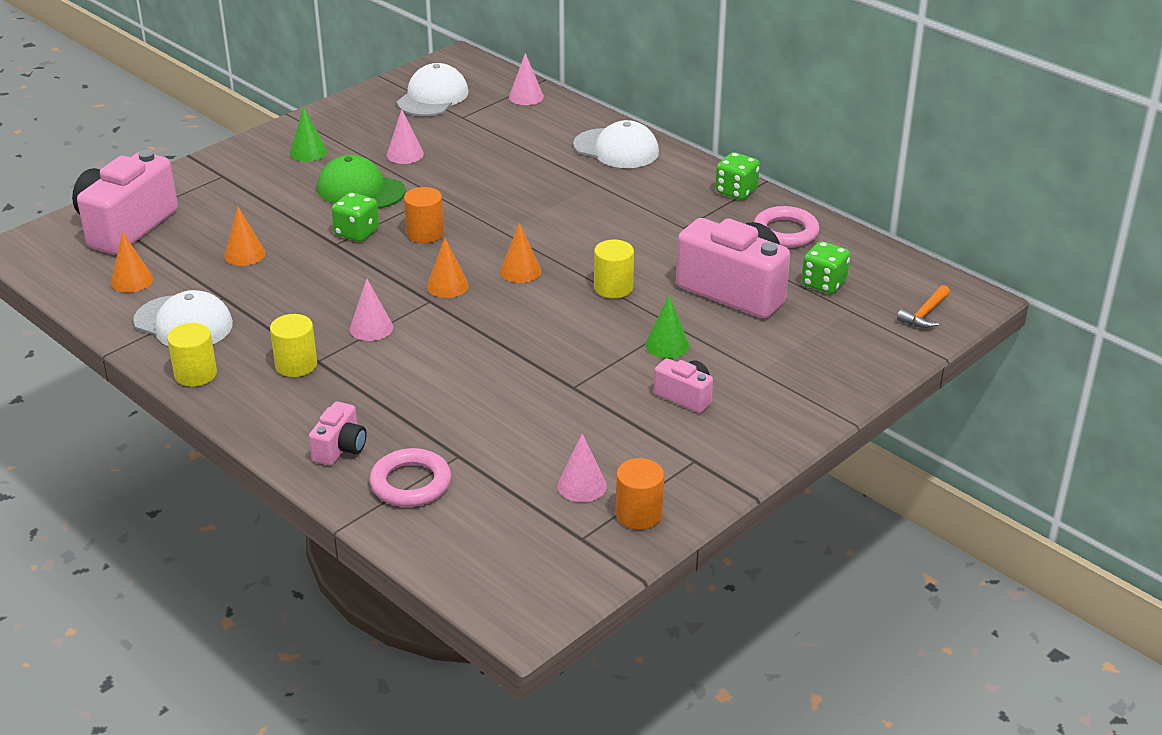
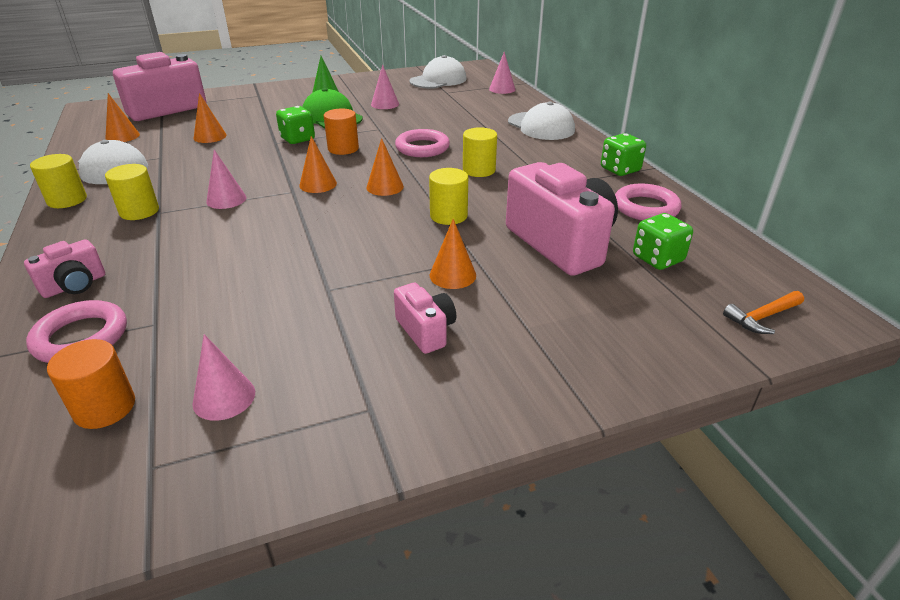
camera: 25 degrees right, 0 degrees up
orange cylinder [616,458,664,530] -> orange cylinder moved to [47,339,135,429]
green cone [645,295,689,358] -> orange cone [430,219,476,289]
none -> pink ring [395,129,450,157]
none -> yellow cylinder [463,127,497,177]

